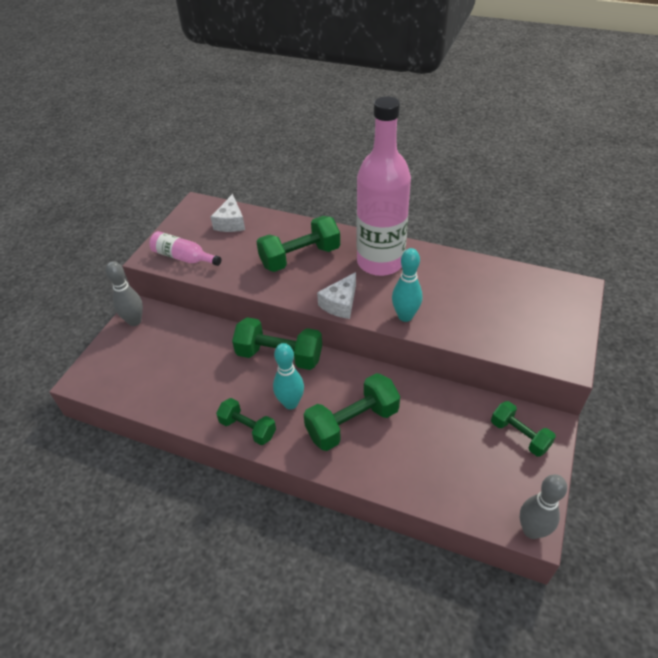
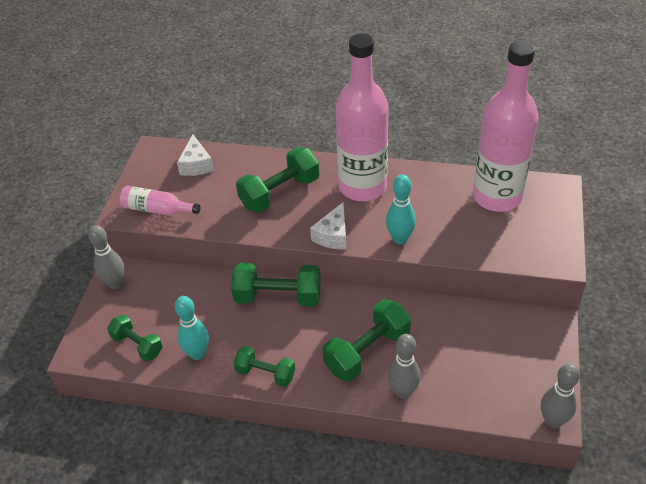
camera: 10 degrees left, 0 degrees up
turquoise bowling pin [273,343,304,410] -> turquoise bowling pin moved to [175,296,209,360]
green dumbbell [491,401,556,457] -> green dumbbell moved to [107,315,163,361]
none -> grey bowling pin [388,334,421,399]
none -> pink bottle [473,41,539,212]

